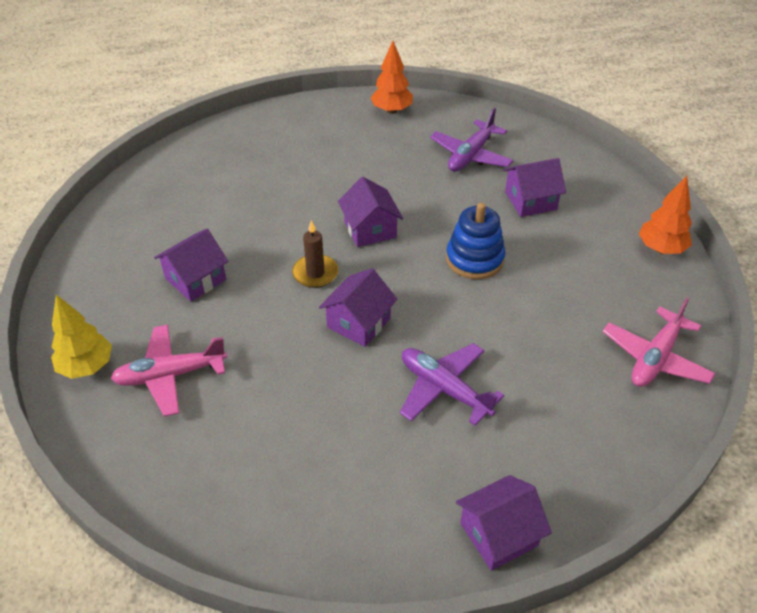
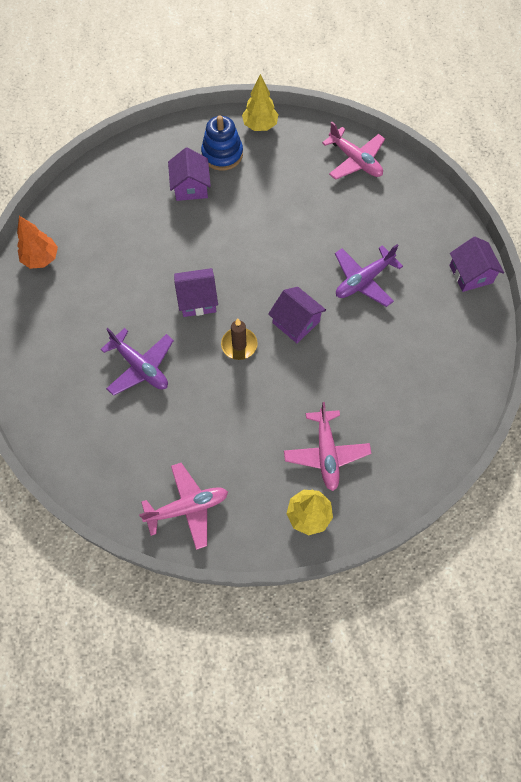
camera: 80 degrees left, 20 degrees up
purple house [154,229,228,301] -> none
purple plane [430,108,513,172] -> purple plane moved to [101,328,174,396]
blue stacking toy [446,203,505,279] -> blue stacking toy moved to [201,115,243,171]
orange tree [639,176,692,254] -> yellow tree [242,74,279,131]
none -> pink plane [139,463,228,550]

